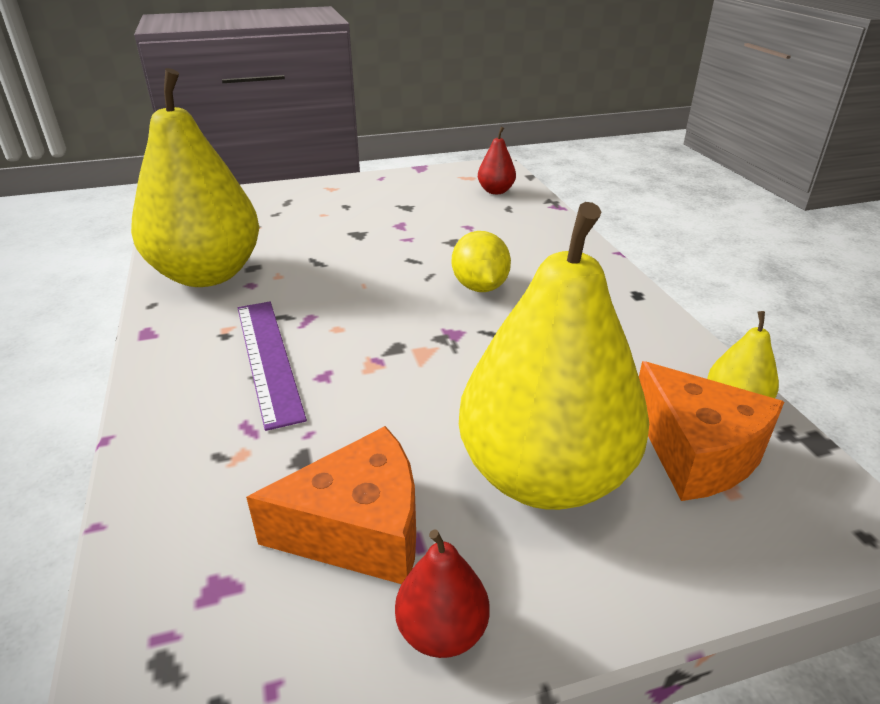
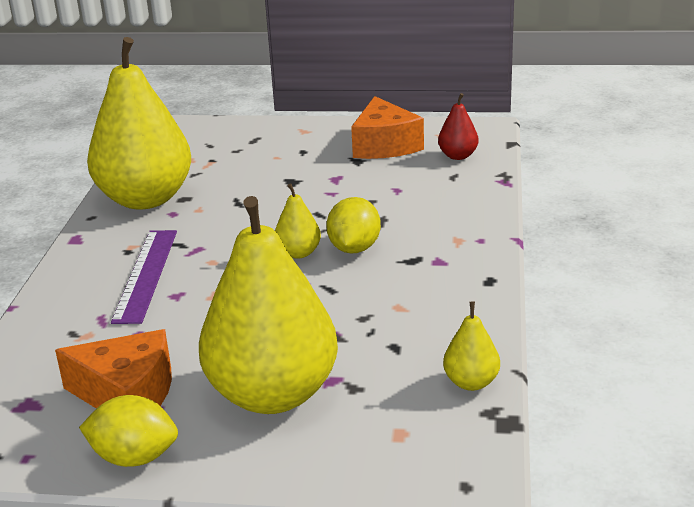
camera: 25 degrees right, 5 degrees down
red pear [395,529,489,658] -> yellow lemon [79,395,178,467]
orange cheese [639,361,784,501] -> orange cheese moved to [351,96,424,159]
none -> yellow pear [275,183,321,259]

